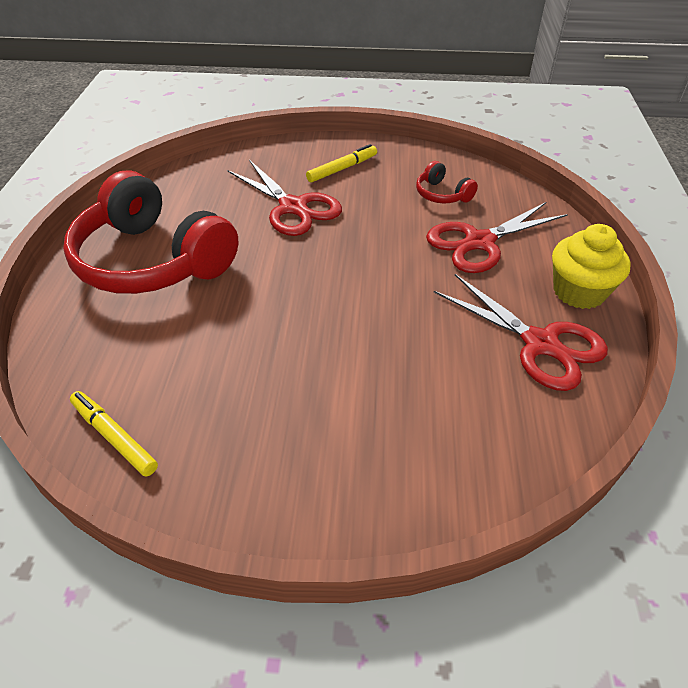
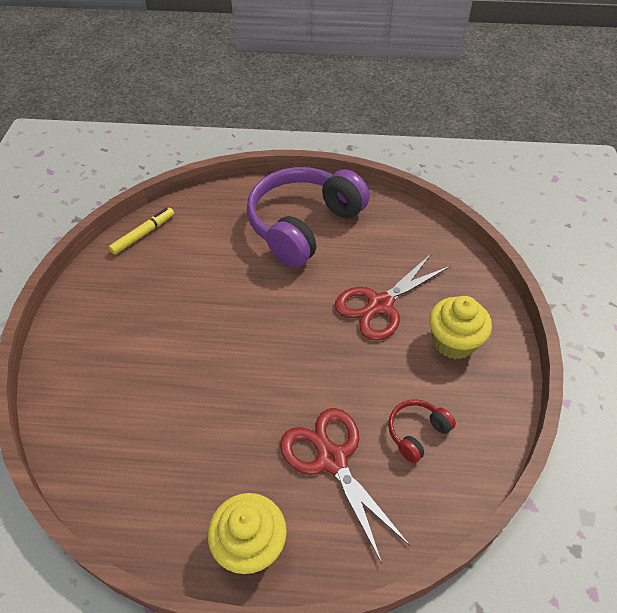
camera: 90 degrees right, 5 degrees up
red headphones [63,170,238,294] -> purple headphones [247,167,370,268]
yellow marker [306,144,377,182] -> yellow cupcake [429,296,492,359]
red scissors [434,274,608,391] -> none

